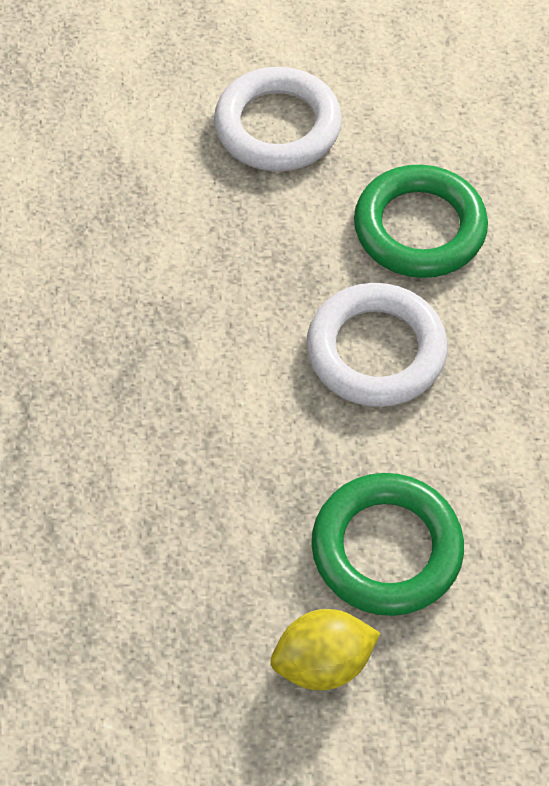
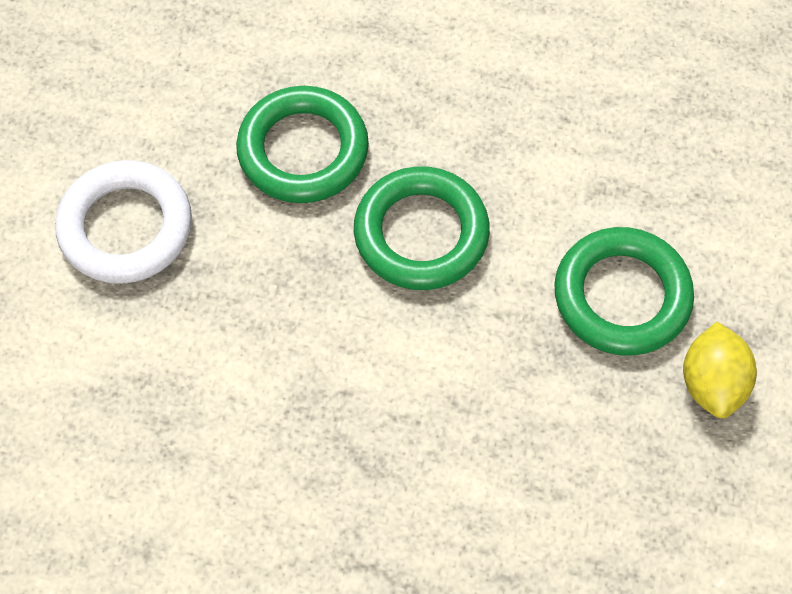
camera: 70 degrees left, 5 degrees up
white ring [307,283,447,407] -> green ring [354,166,490,290]

